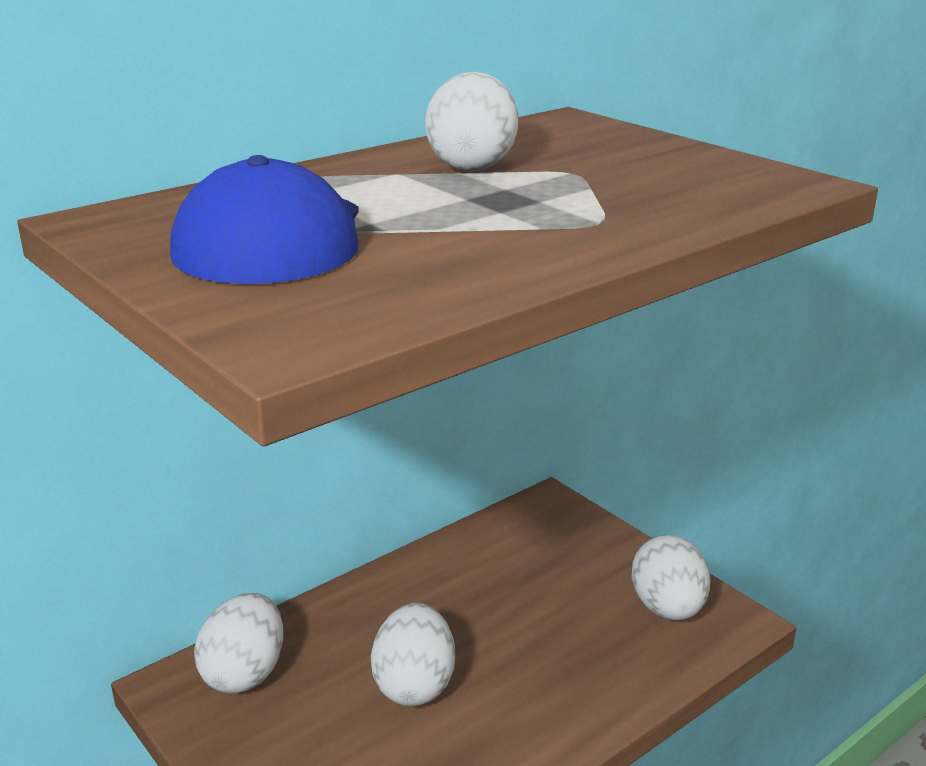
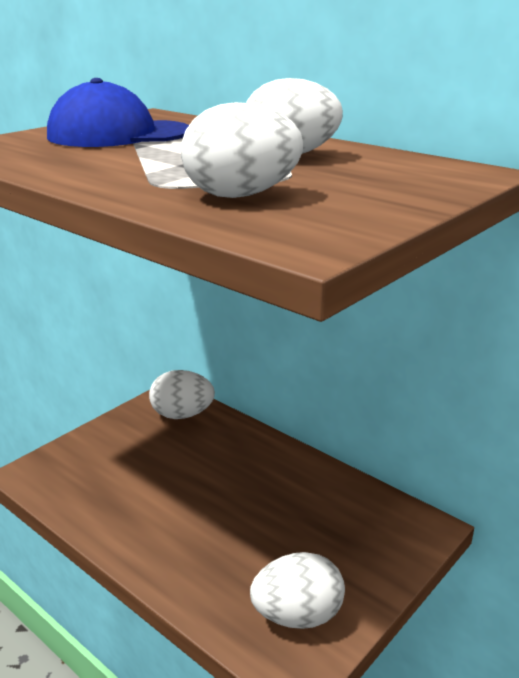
camera: 80 degrees right, 0 degrees up
white egg [371,603,455,706] -> white egg moved to [181,102,303,198]

